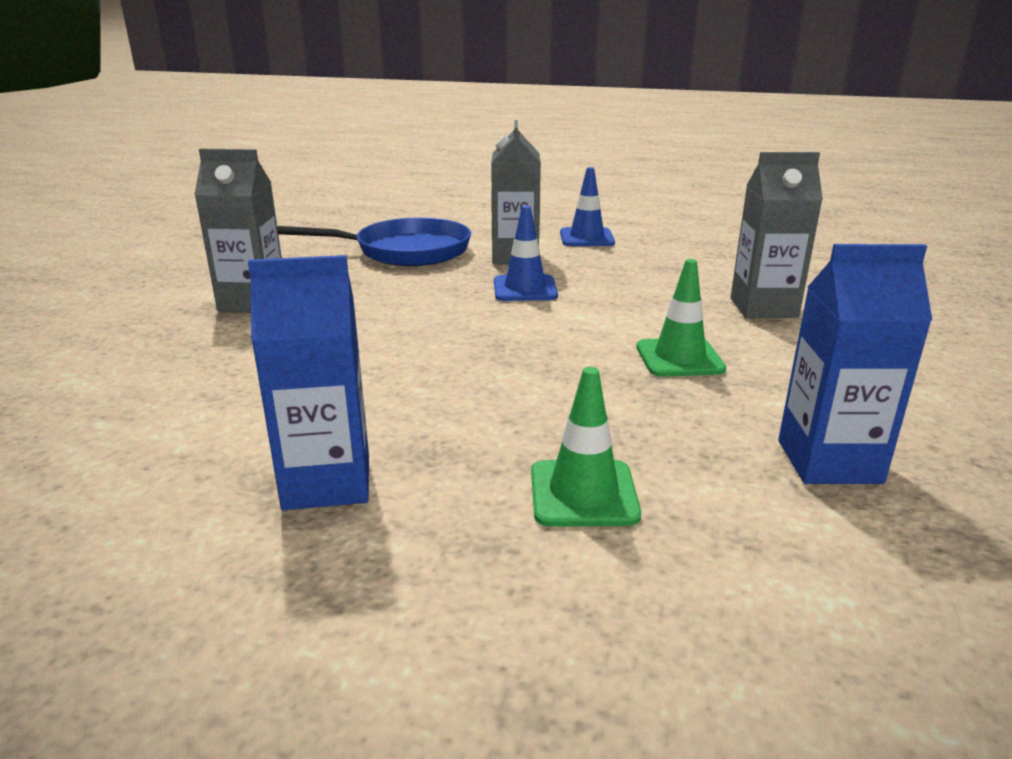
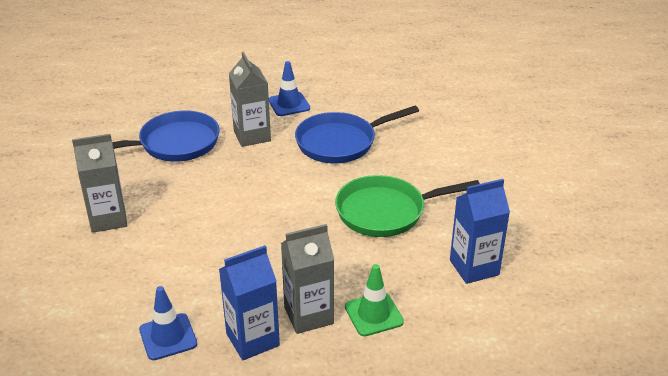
camera: 20 degrees left, 10 degrees up
blue traffic cone [494,206,558,301] -> blue traffic cone moved to [139,286,197,360]
green traffic cone [636,259,726,377] -> green pan [335,175,480,237]
grey carton [730,152,823,318] -> grey carton moved to [281,224,334,334]
none -> blue pan [295,106,419,163]

